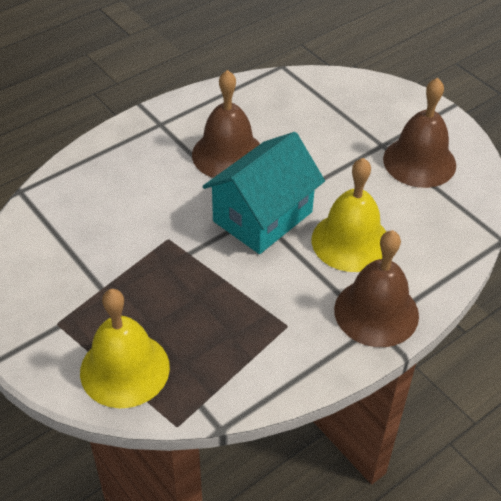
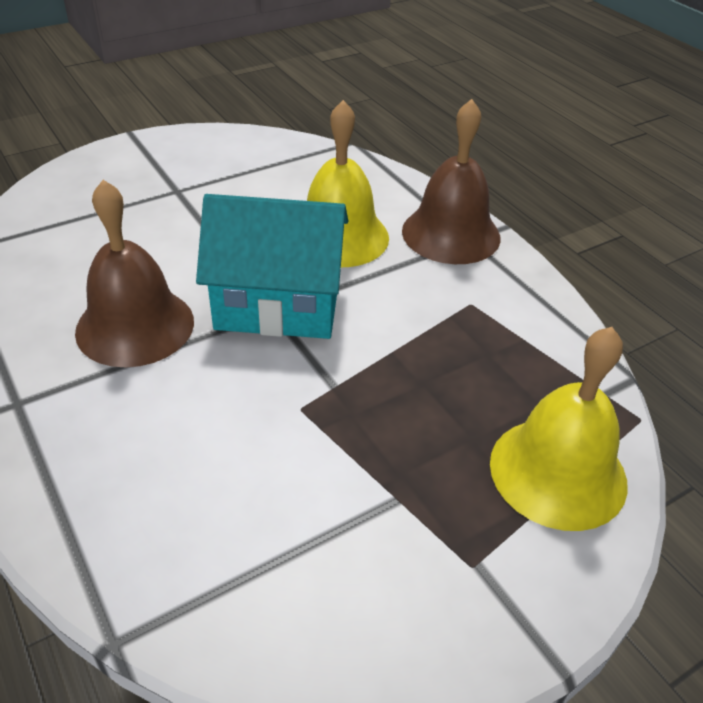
camera: 85 degrees left, 5 degrees down
turquoise house [202,132,325,254] -> turquoise house turned 45 degrees counterclockwise [196,194,348,339]
brown bell [383,78,456,188] -> none

